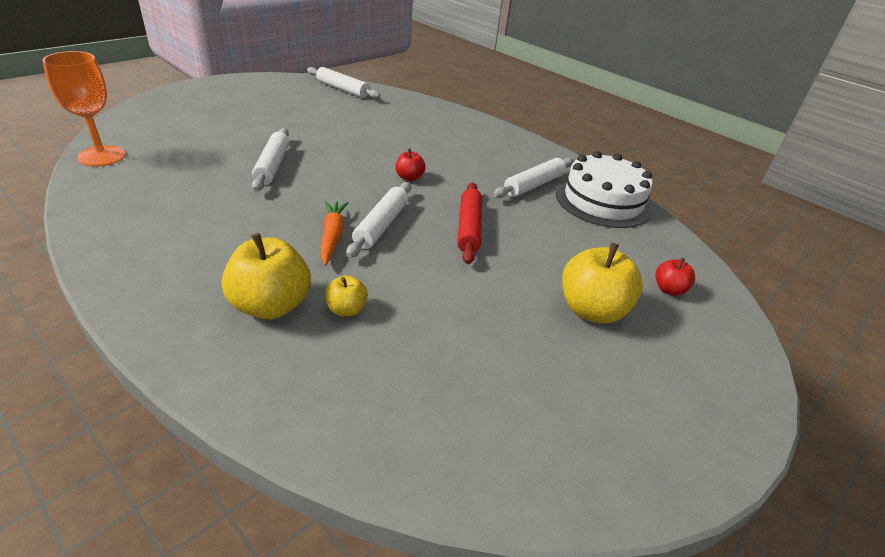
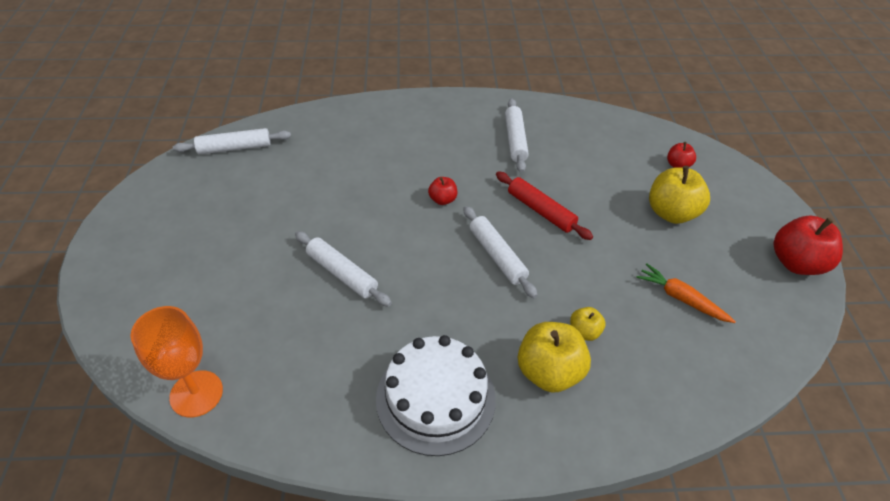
camera: 45 degrees left, 10 degrees up
orange carrot [320,201,349,266] -> orange carrot moved to [636,264,736,323]
white cake [556,151,653,228] -> white cake moved to [376,335,496,456]
none -> red apple [774,215,843,275]

